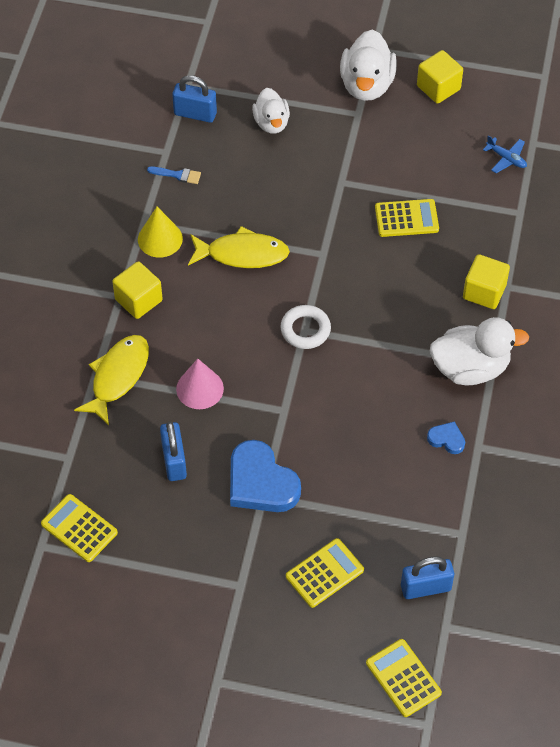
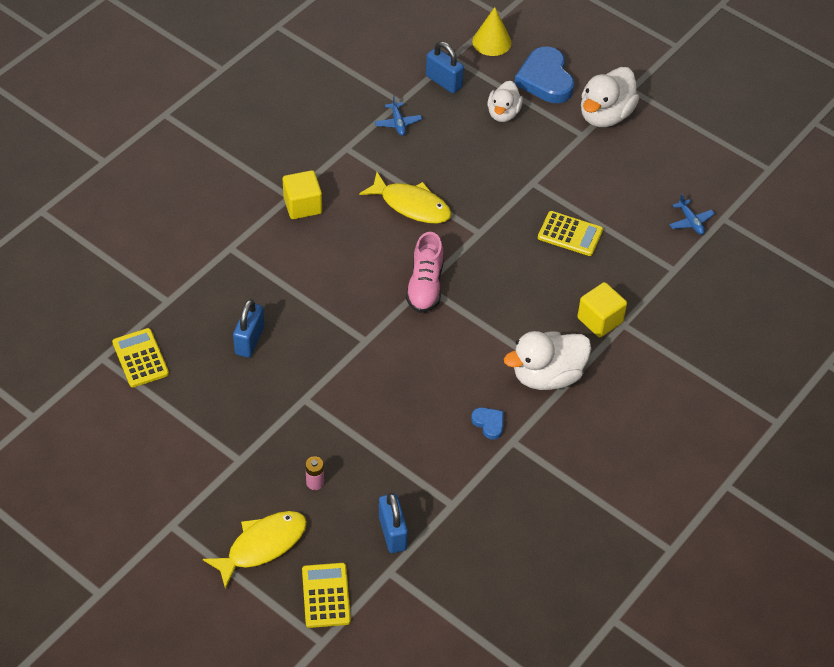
camera: 25 degrees right, 5 degrees down
yellow fish [74,335,149,425] -> yellow fish moved to [203,511,307,589]
yellow cone [138,207,183,258] -> yellow cone moved to [472,7,511,56]
blue brush [147,166,201,184] -> blue plane [375,95,422,136]
pink cone [176,359,224,409] -> none
blue heart [230,440,301,512] -> blue heart moved to [515,47,574,103]
white ring [281,305,331,349] -> pink shoe [406,232,444,313]
yellow calculator [286,538,364,608] -> pink battery [305,456,324,490]
blue padlock [401,556,454,599] -> blue padlock turned 60 degrees clockwise [379,492,408,553]
yellow cube [417,50,463,104] -> none
white duck [430,317,529,385] -> white duck turned 135 degrees clockwise [504,331,591,390]

